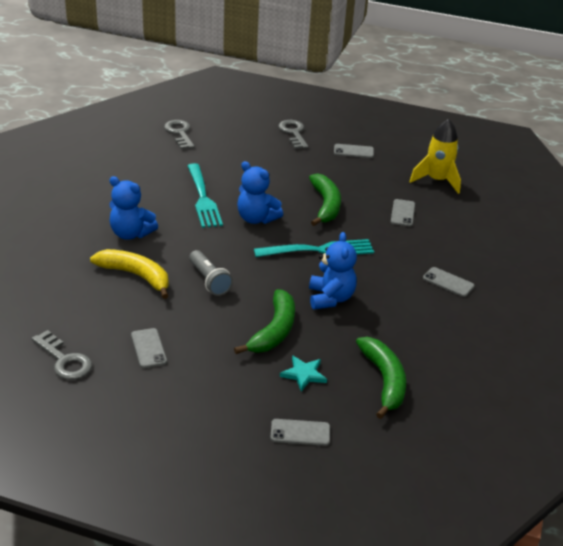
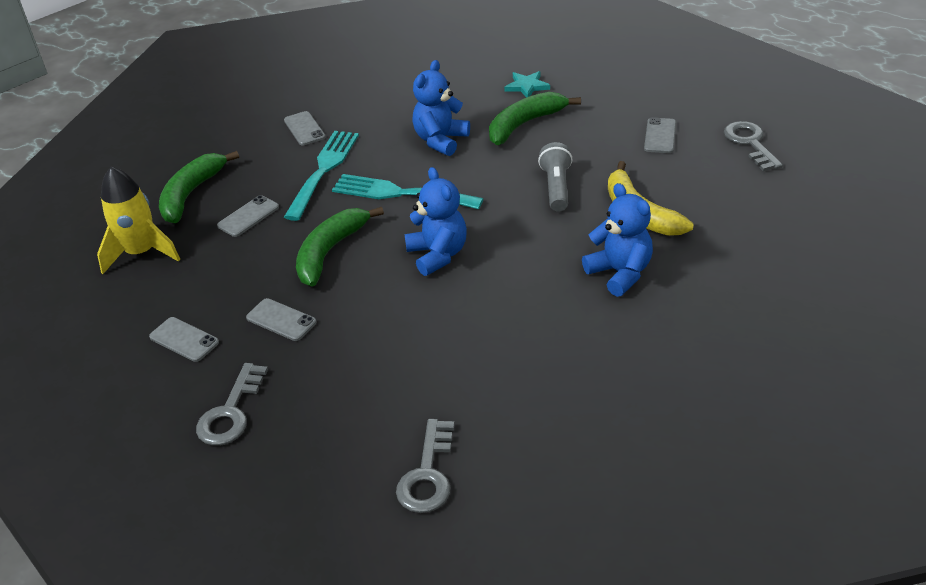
camera: 145 degrees left, 5 degrees up
turquoise fork [187,163,223,228] -> turquoise fork moved to [284,131,359,221]
grey phone [270,419,330,446] -> grey phone moved to [246,298,316,341]
green banana [356,337,406,419] -> green banana moved to [159,151,239,223]

